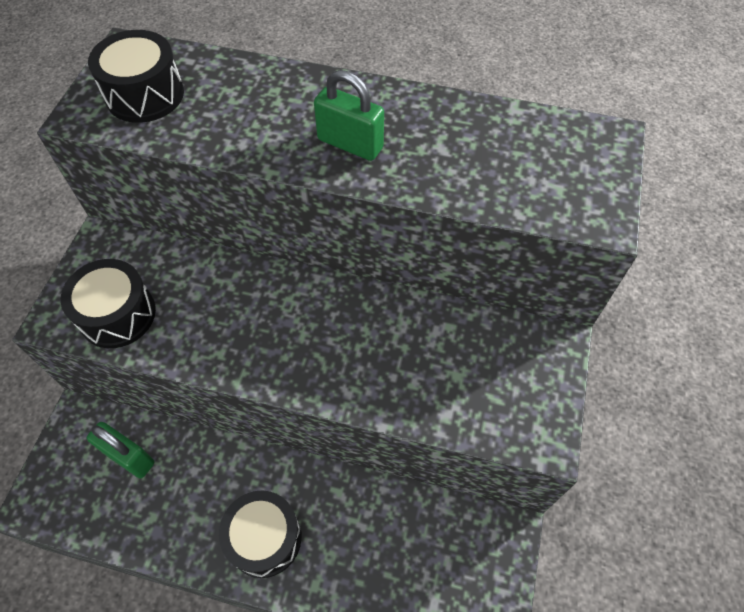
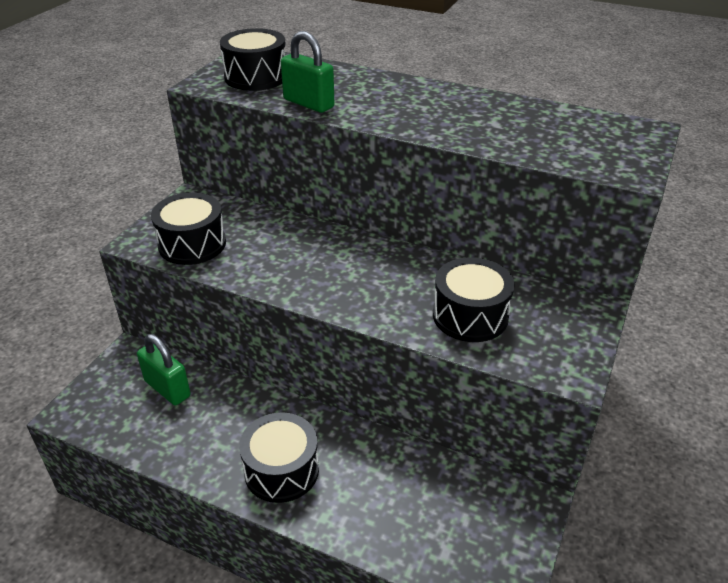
camera: 10 degrees right, 20 degrees down
green padlock [314,70,384,161] -> green padlock moved to [281,31,334,113]
none -> black drum [433,257,515,342]

